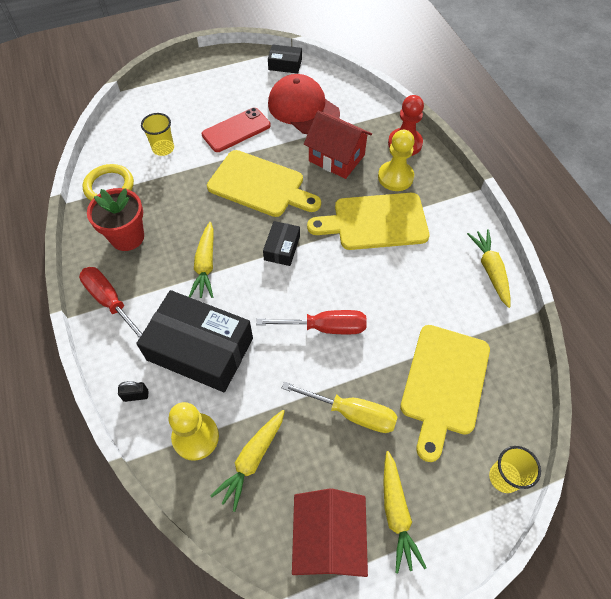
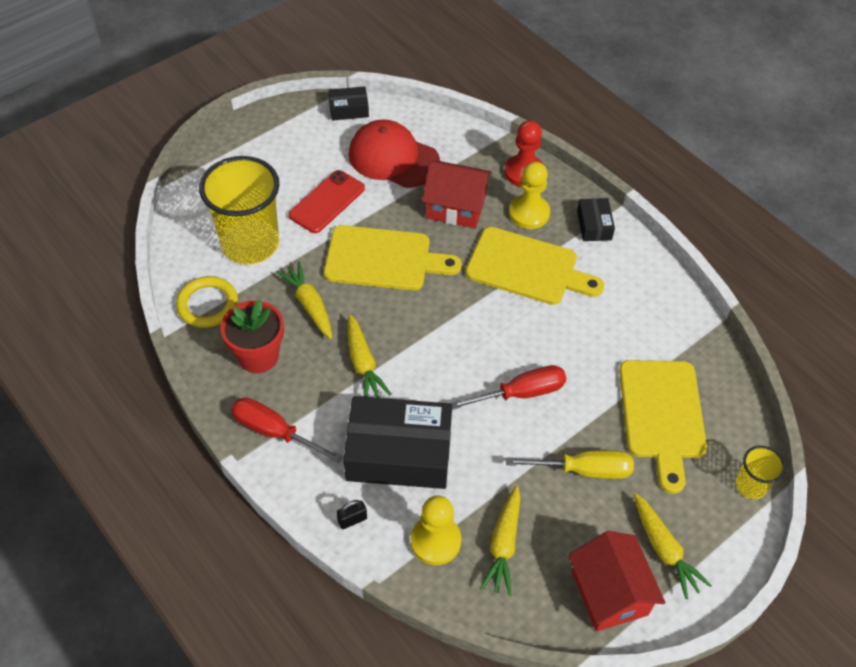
camera: 20 degrees left, 5 degrees down
yellow cup [141,113,174,156] -> yellow cup [199,156,279,264], size x2.14
black box [263,221,300,266] -> black box moved to [577,198,615,241]
yellow cutting board [307,193,430,250] -> yellow cutting board turned 135 degrees counterclockwise [466,227,604,305]
yellow carrot [467,229,510,308] -> yellow carrot moved to [276,261,332,339]

